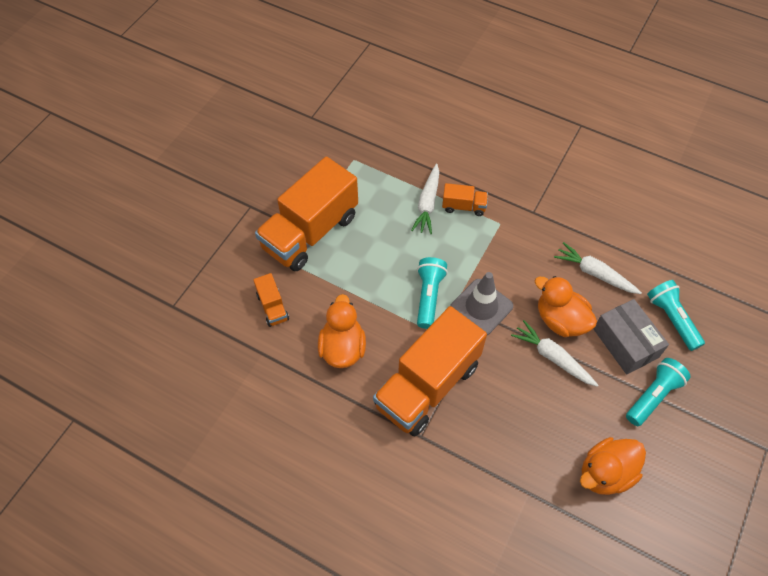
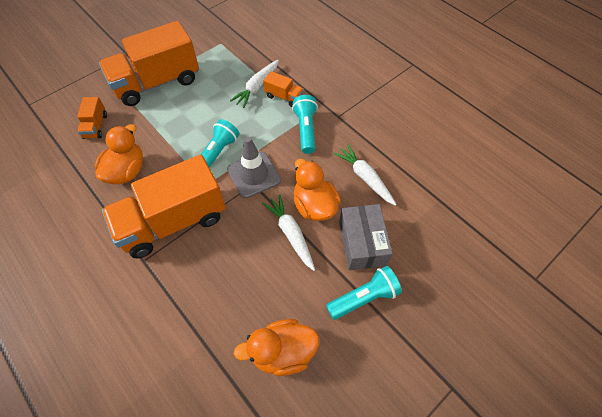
camera: 20 degrees right, 0 degrees up
turquoise flashlight [647,280,705,351] -> turquoise flashlight moved to [292,95,318,154]

